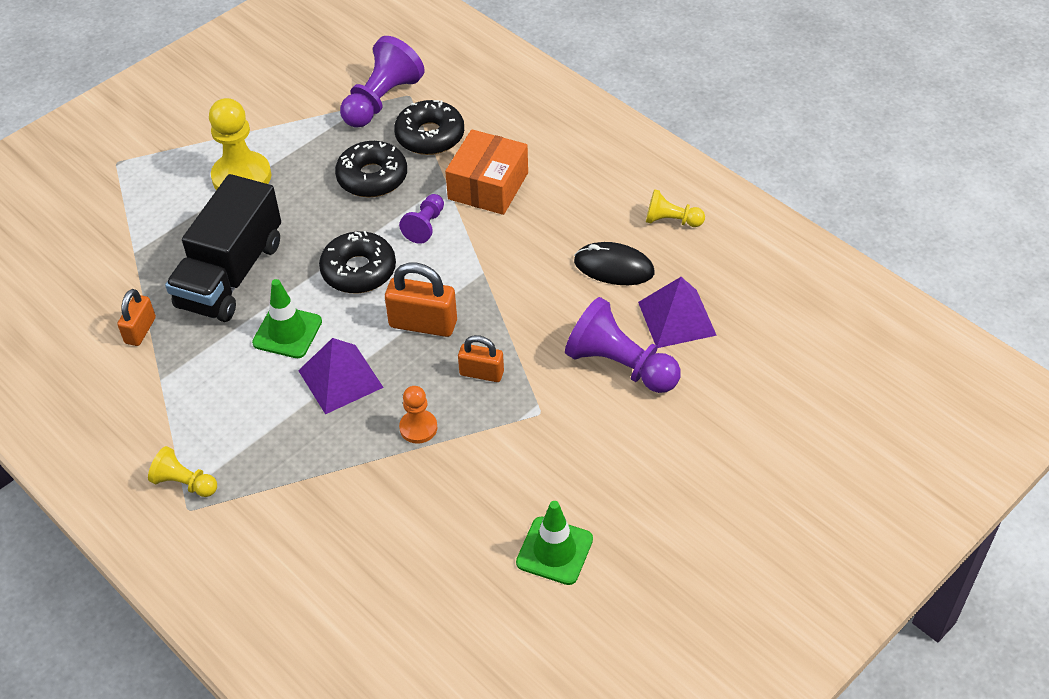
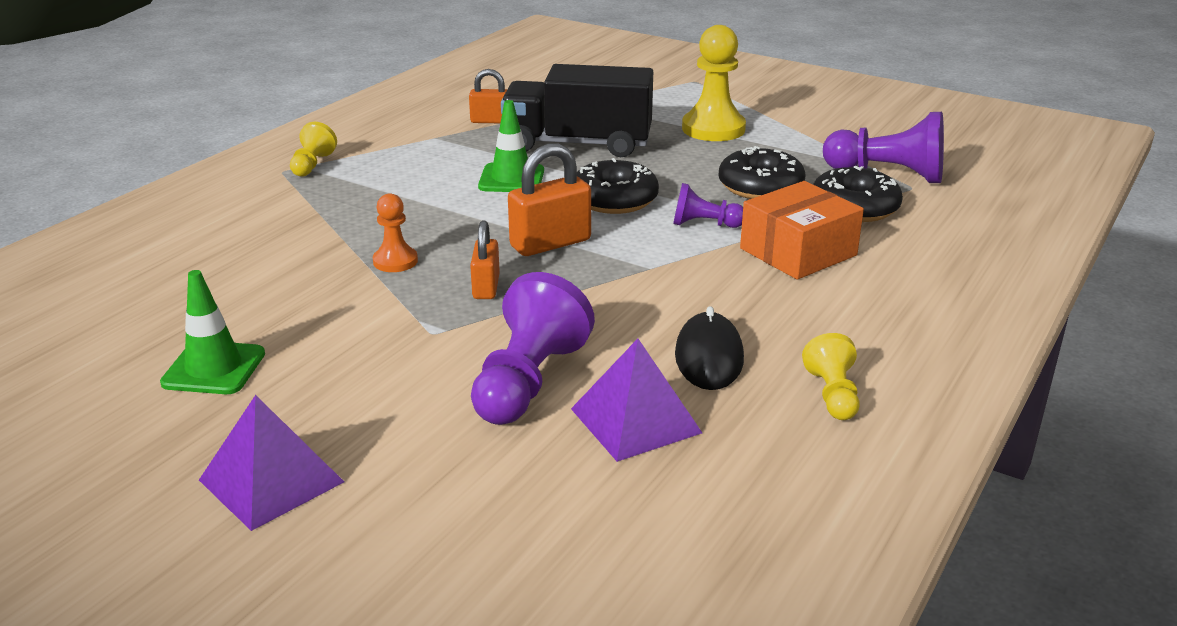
camera: 75 degrees right, 20 degrees down
purple pyramid [298,338,384,414] -> purple pyramid moved to [199,395,344,531]
orange padlock [385,262,457,337] -> orange padlock turned 60 degrees clockwise [508,143,591,256]
orange box [445,129,528,215] -> orange box turned 45 degrees counterclockwise [740,181,864,279]

